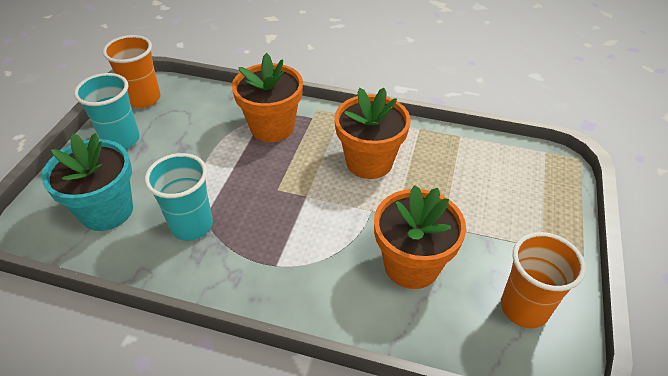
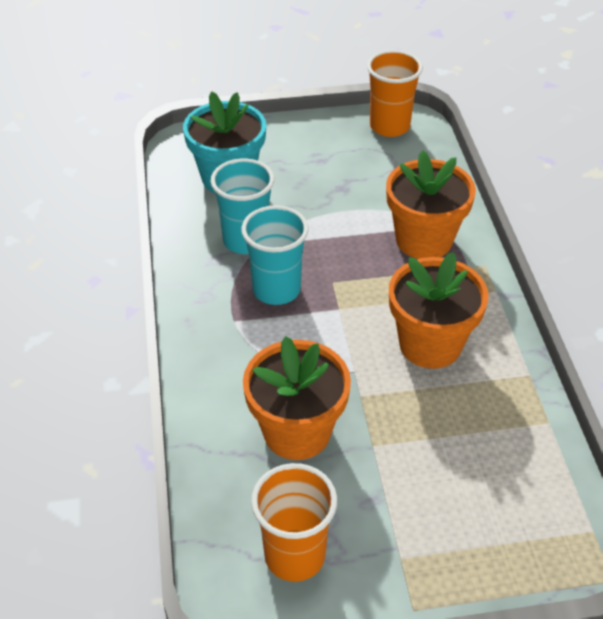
camera: 65 degrees right, 0 degrees up
turquoise cup [74,73,140,149] -> turquoise cup moved to [241,205,309,305]

